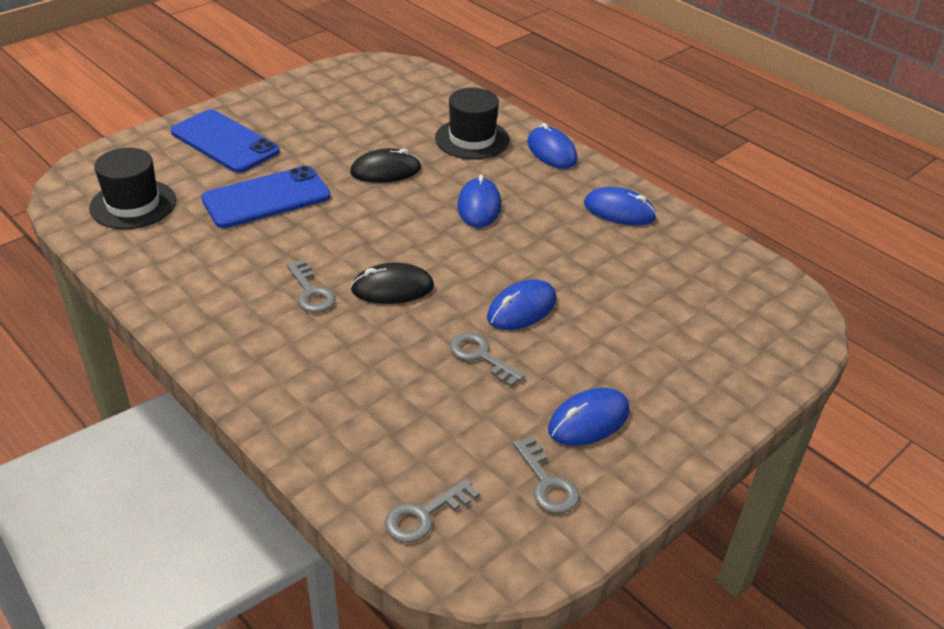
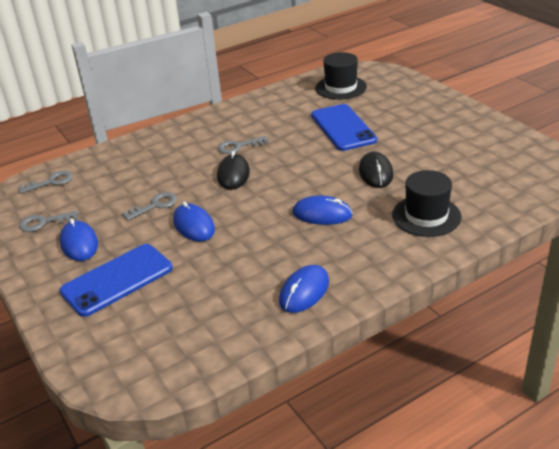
camera: 105 degrees right, 5 degrees down
blue phone [171,109,280,173] -> blue phone moved to [59,244,173,317]
grey key [385,478,480,542] -> grey key turned 90 degrees clockwise [18,171,73,194]
blue mouse [527,123,578,169] -> none

